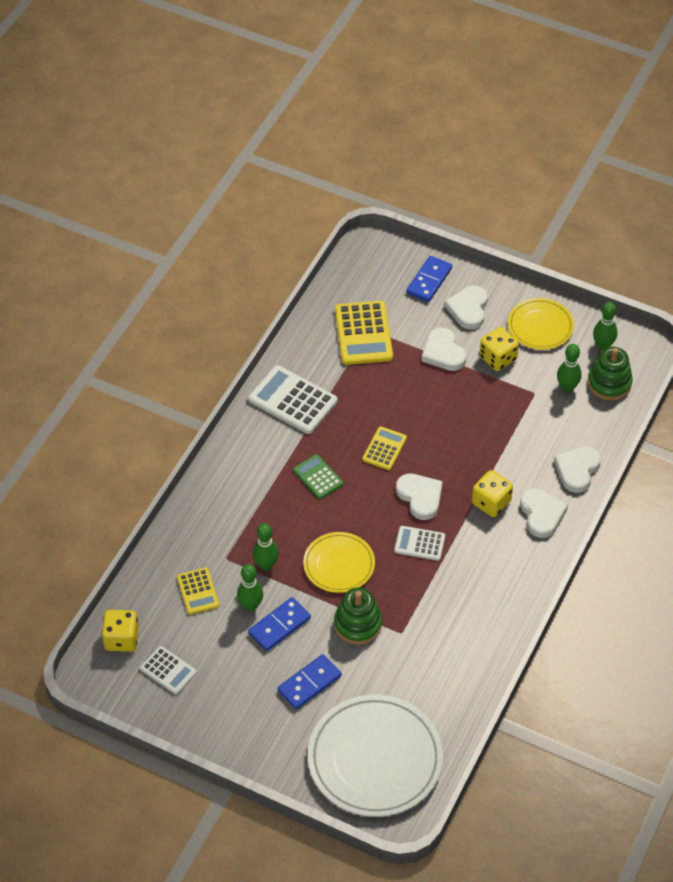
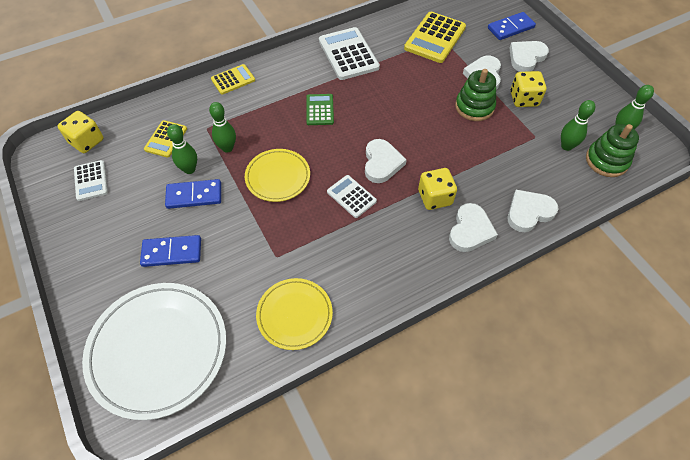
camera: 35 degrees right, 5 degrees up
green stacking toy [334,588,382,645] -> green stacking toy moved to [455,69,496,121]
yellow calculator [362,426,407,470] -> yellow calculator moved to [211,64,255,95]
yellow plate [508,298,574,350] -> yellow plate moved to [256,278,333,350]

